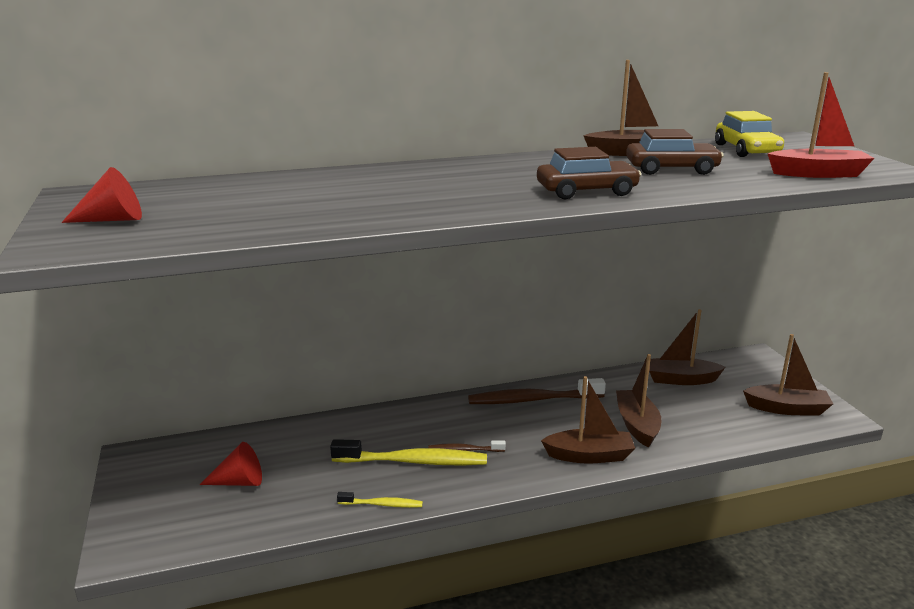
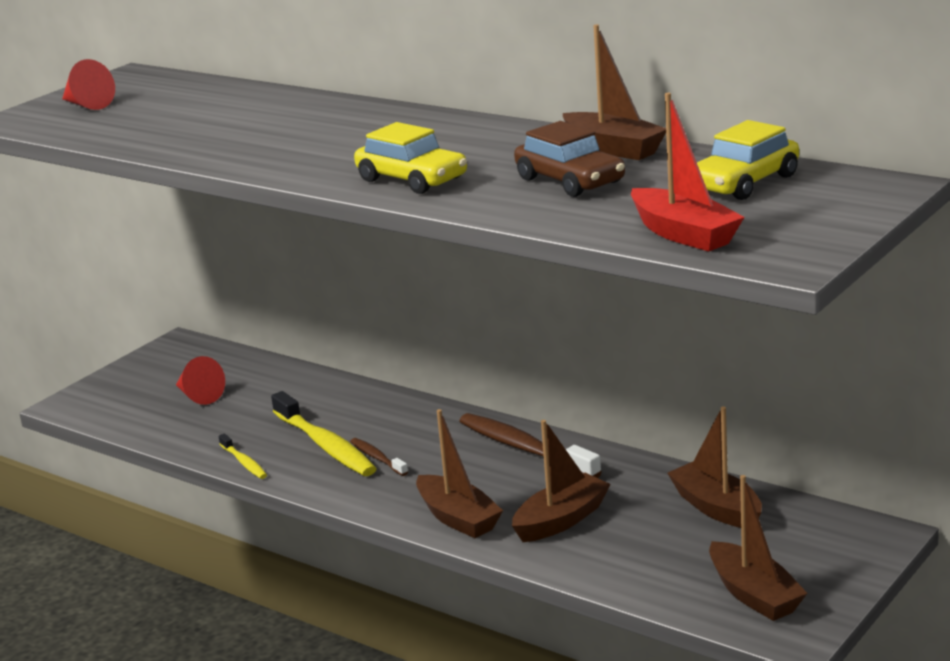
camera: 55 degrees right, 0 degrees up
brown car [537,147,641,200] -> yellow car [354,122,467,194]

